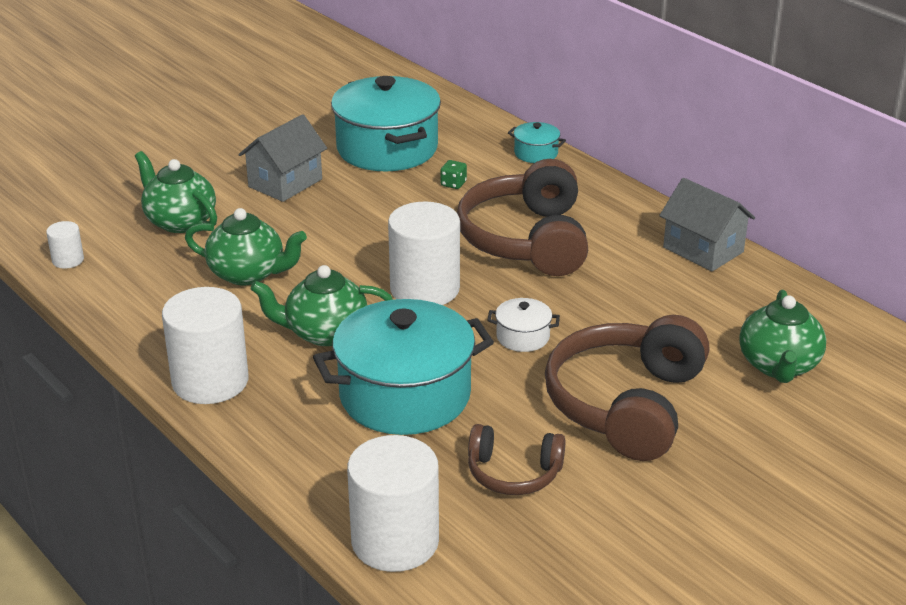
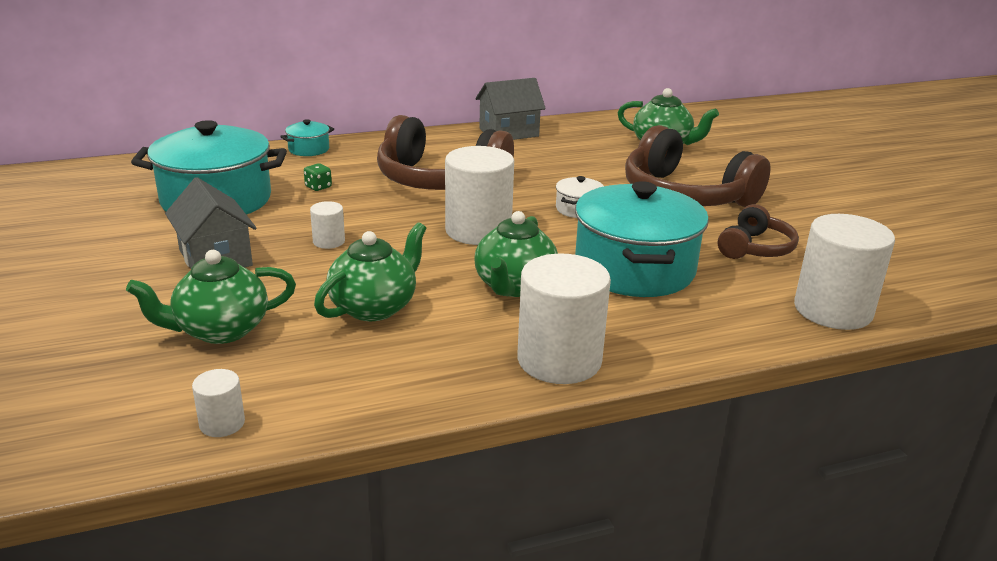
camera: 70 degrees left, 5 degrees down
none -> white cylinder [310,201,345,249]

